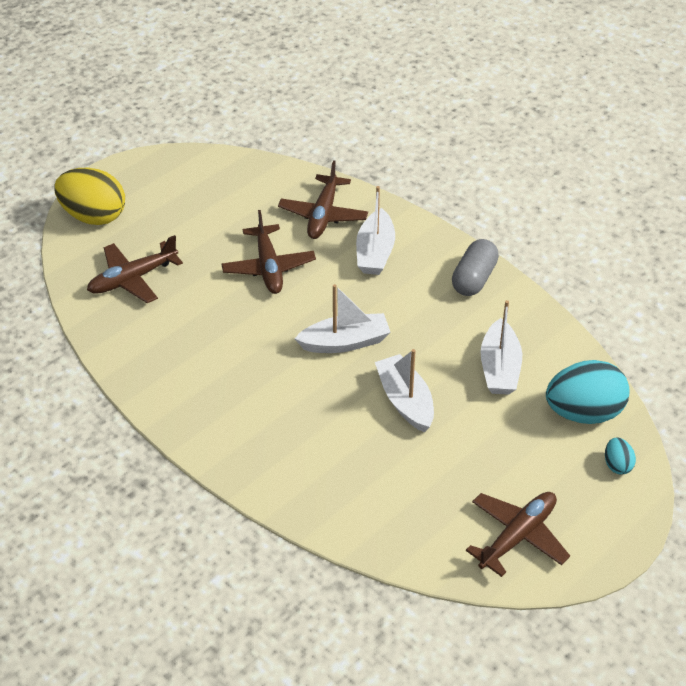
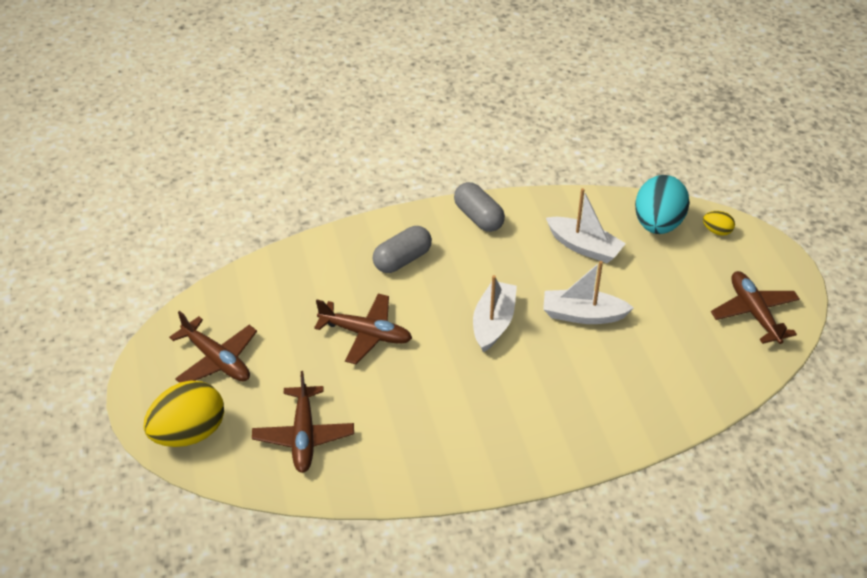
camera: 60 degrees left, 0 degrees up
brown plane [278,160,368,239] -> brown plane moved to [169,311,257,383]
white boat [356,186,395,275] -> grey capsule [372,226,432,273]
turquoise egg [605,437,636,475] -> yellow egg [703,211,735,236]

